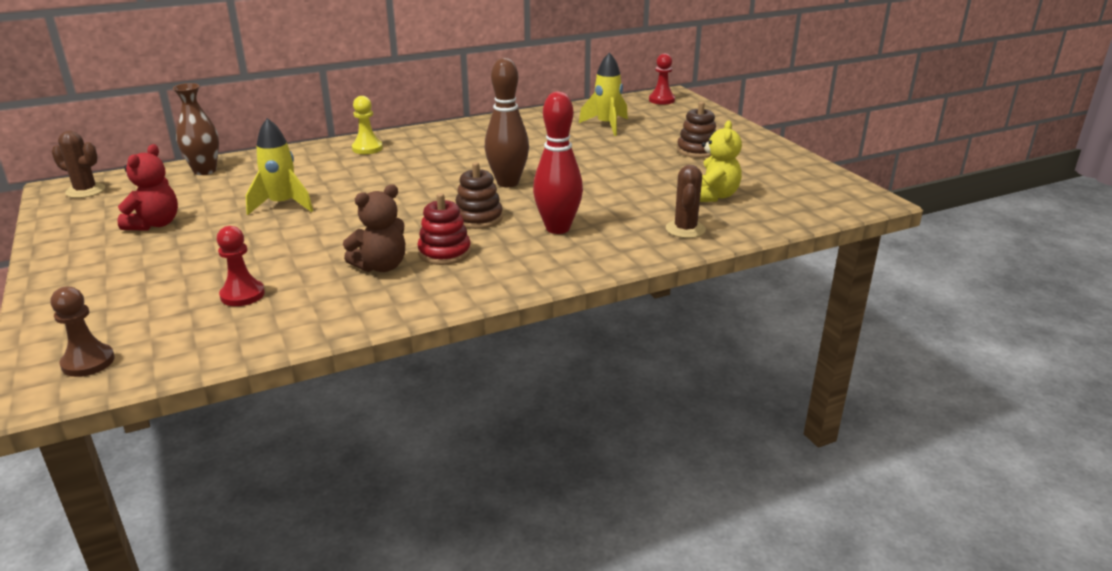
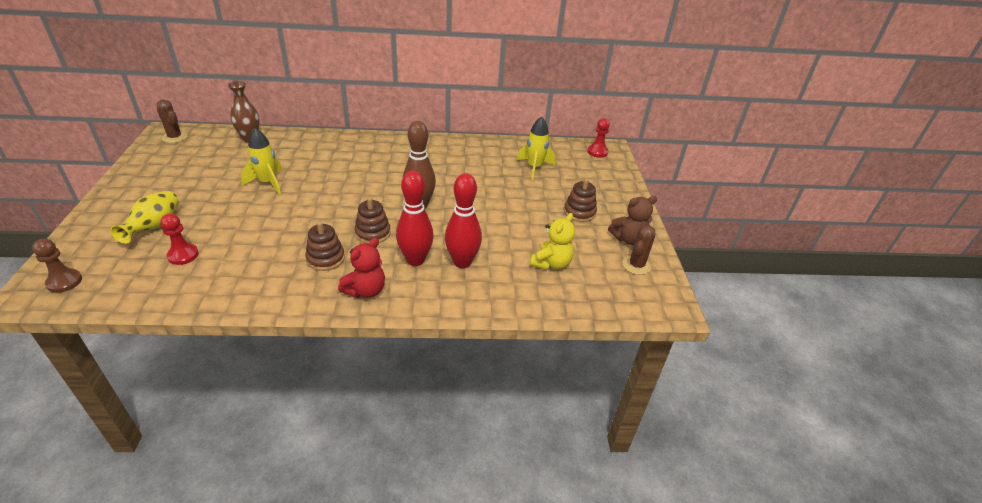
camera: 20 degrees right, 10 degrees up
red teddy bear [117,144,178,231] -> red teddy bear moved to [338,238,385,298]
brown teddy bear [343,184,405,272] -> brown teddy bear moved to [608,196,657,245]
yellow pawn [352,96,383,154] -> none
red stacking toy [417,193,471,265] -> brown stacking toy [305,221,345,271]
brown cactus [666,165,706,238] -> brown cactus moved to [623,225,655,275]
none -> yellow vase [110,191,179,244]
none -> red bowling pin [445,173,482,268]

